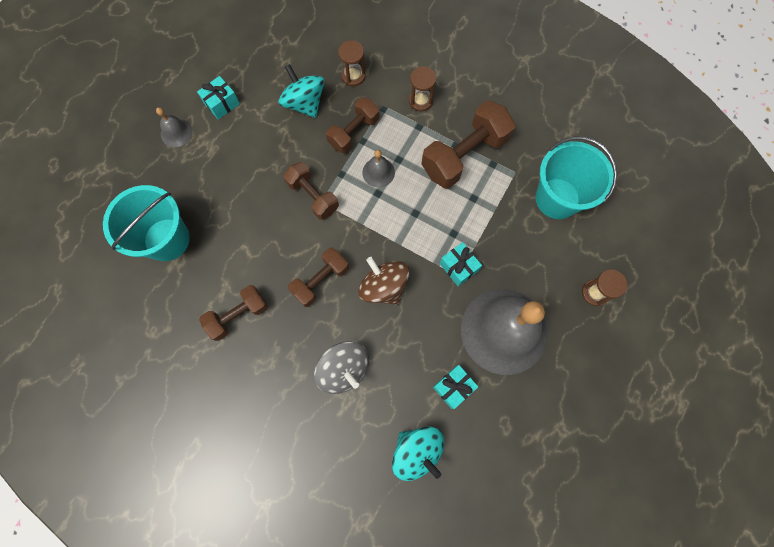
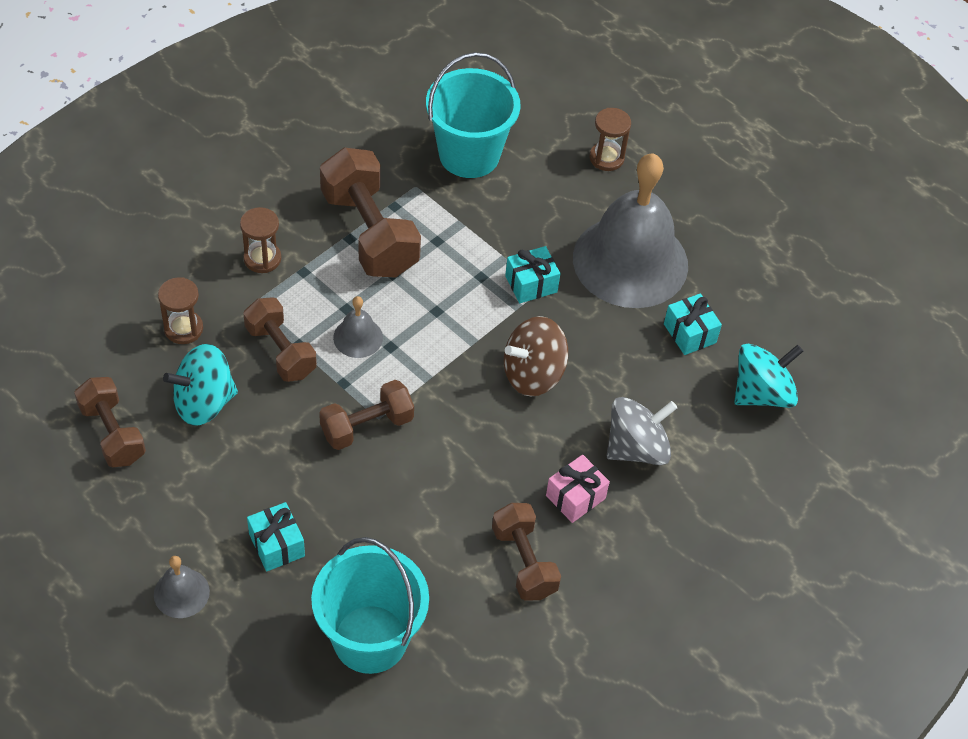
camera: 80 degrees left, 20 degrees down
turquoise gift [197,76,240,119] -> turquoise gift moved to [247,502,305,571]
brown dumbbell [288,248,349,307] -> brown dumbbell moved to [74,377,146,467]
none -> pink gift [546,455,610,523]

